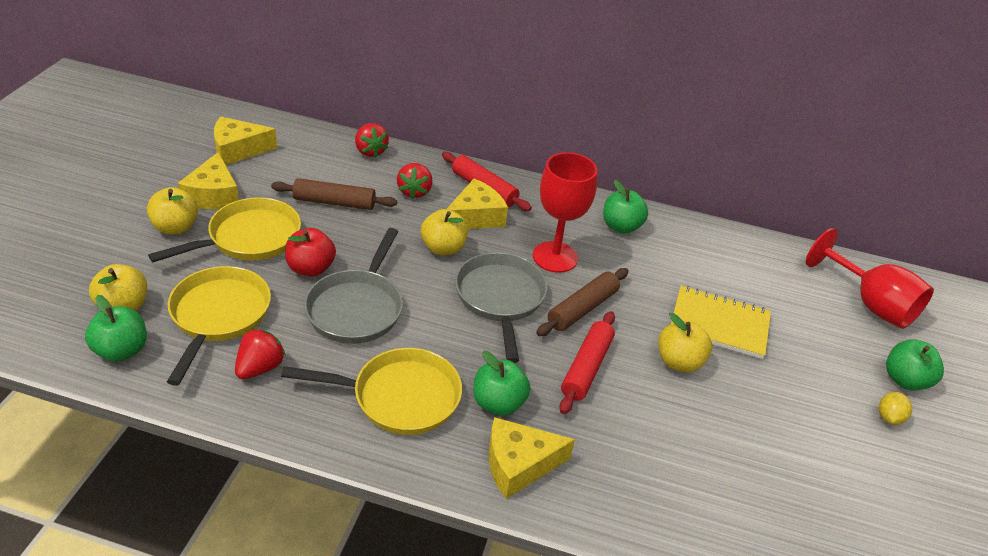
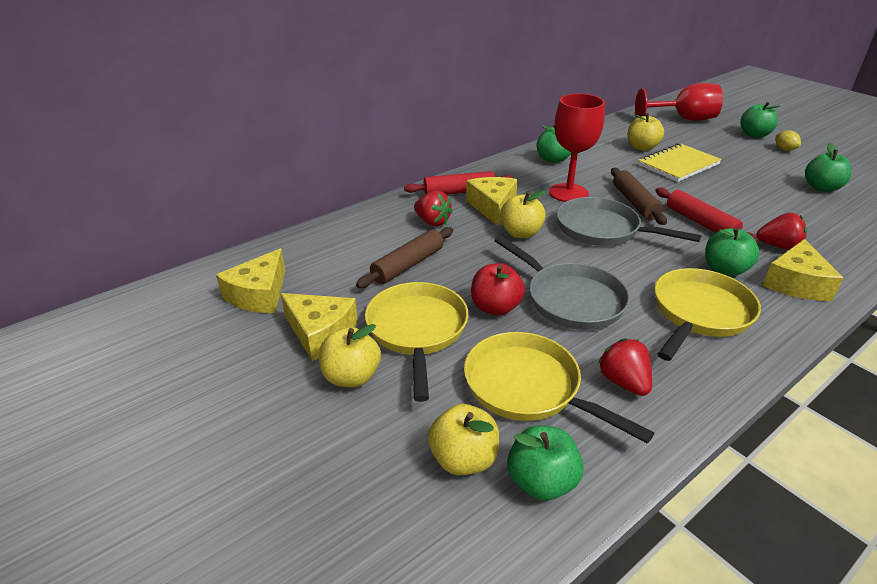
camera: 50 degrees left, 5 degrees down
red strawberry [355,123,389,157] -> red strawberry moved to [757,213,807,250]
yellow apple [658,313,712,372] -> yellow apple moved to [628,113,664,151]
none -> green apple [805,143,852,192]

